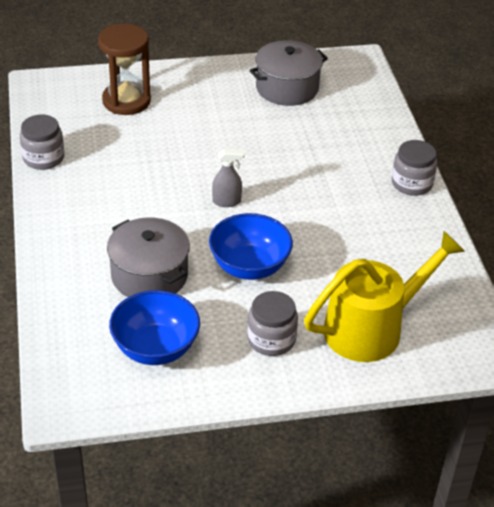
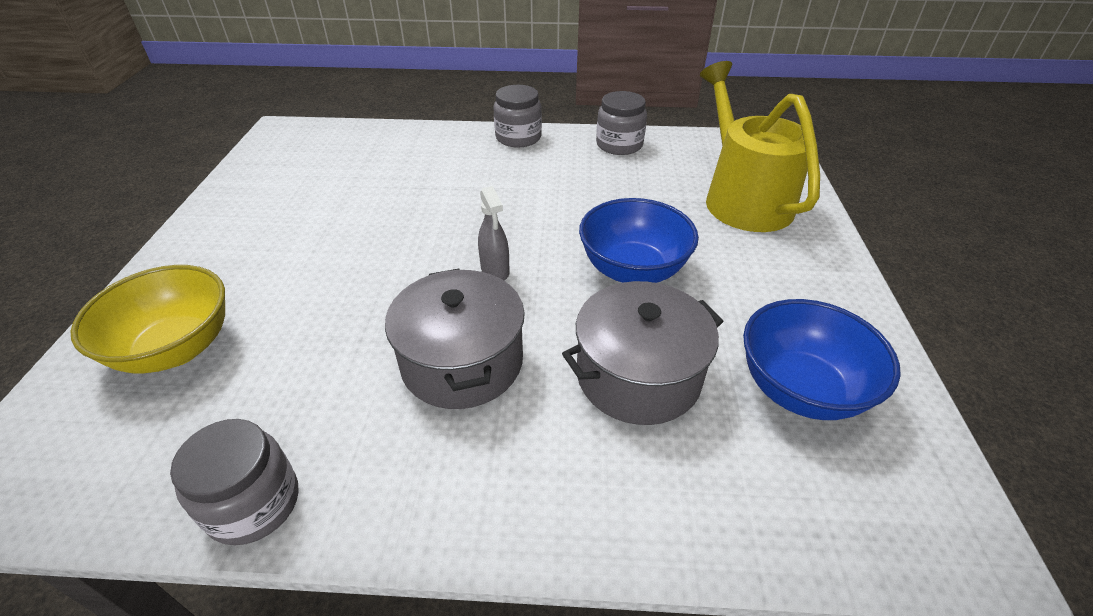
camera: 75 degrees left, 0 degrees up
brown hourglass [98,24,151,115] -> yellow bowl [70,265,225,373]
grey spray bottle [212,149,244,207] -> grey spray bottle turned 150 degrees clockwise [478,186,510,280]
grey jar [247,291,298,356] -> grey jar moved to [596,91,647,155]
grey pot [249,40,328,106] -> grey pot moved to [385,269,525,409]

